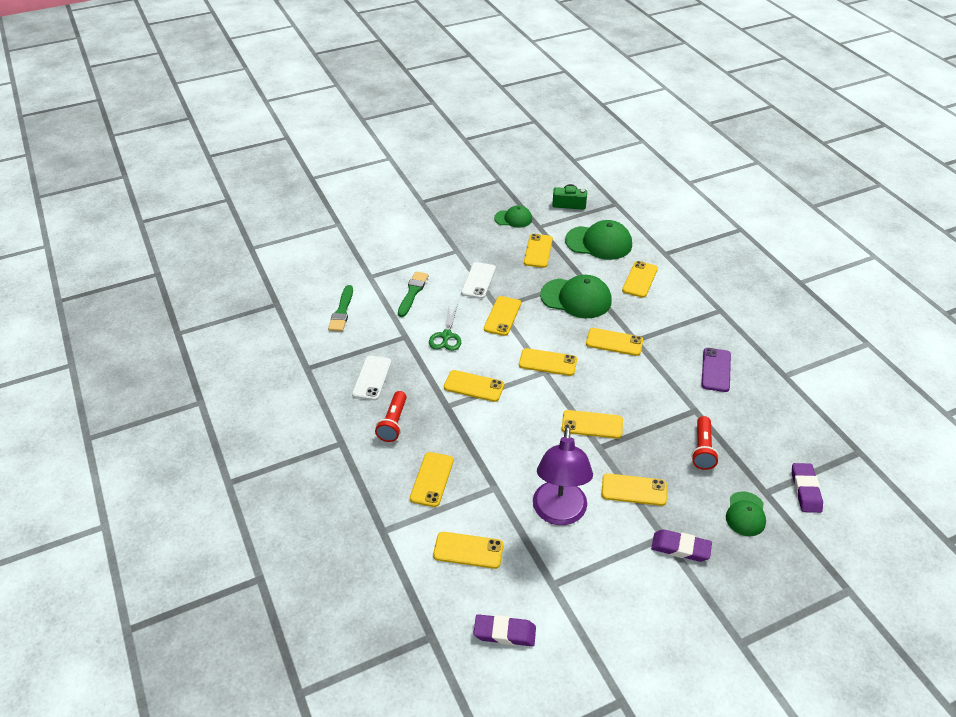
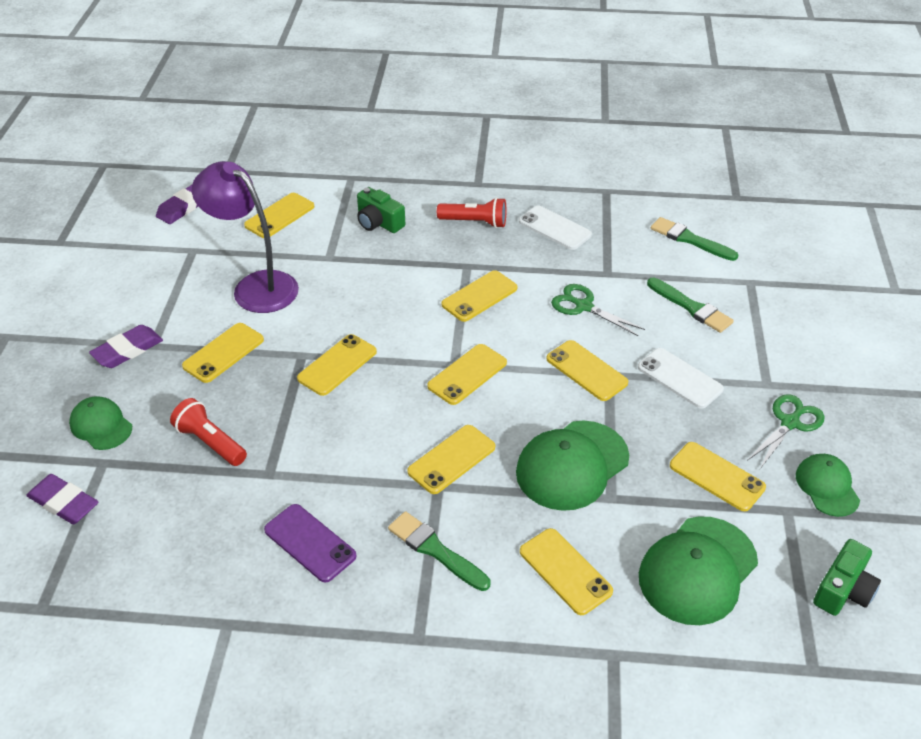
camera: 120 degrees right, 0 degrees up
red flashlight [375,391,407,442] -> red flashlight turned 150 degrees clockwise [437,198,506,228]
yellow phone [410,452,454,507] -> green camera [357,187,405,233]
green cap [494,205,532,228] -> green cap turned 135 degrees clockwise [796,454,860,517]
none -> green brush [388,511,490,591]
none -> green scissors [747,394,825,469]

